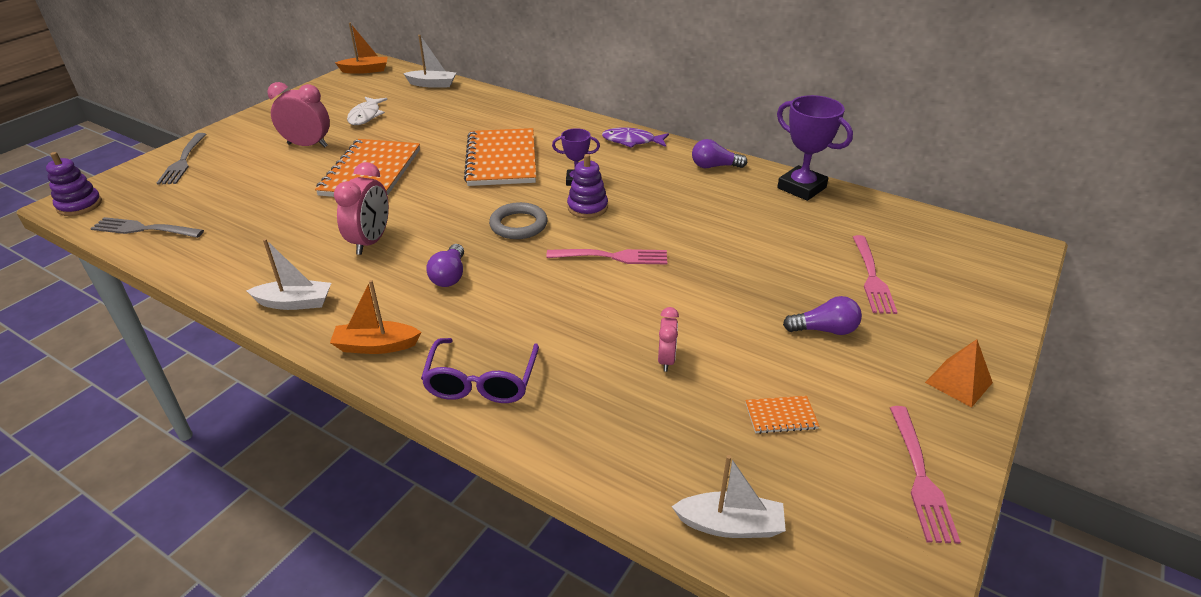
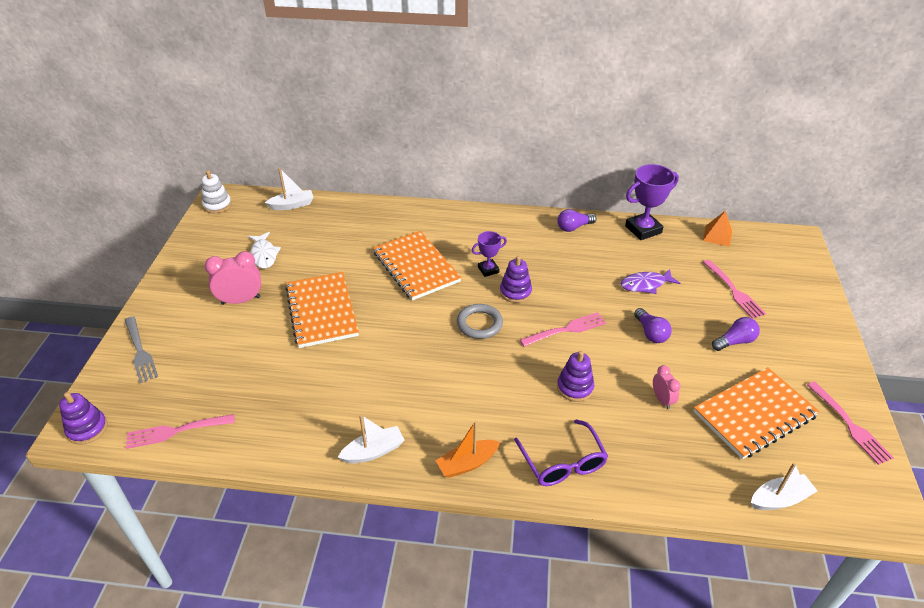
camera: 25 degrees left, 5 degrees up
grey fork [90,217,204,238] -> pink fork [126,414,235,449]
pink clock [334,162,389,255] -> none
orange boat [335,23,387,74] -> white stacking toy [202,170,232,213]
purple light bulb [426,244,464,287] -> purple light bulb moved to [634,308,671,343]
purple fish [602,127,669,148] -> purple fish moved to [620,269,680,294]
orange notebook [745,396,819,434] -> orange notebook [693,367,820,459], size x2.45
purple trophy [777,95,853,201] -> purple trophy turned 45 degrees counterclockwise [625,164,679,240]
orange pyramid [925,339,993,408] -> orange pyramid moved to [703,210,732,247]
none -> purple stacking toy [557,351,594,402]

